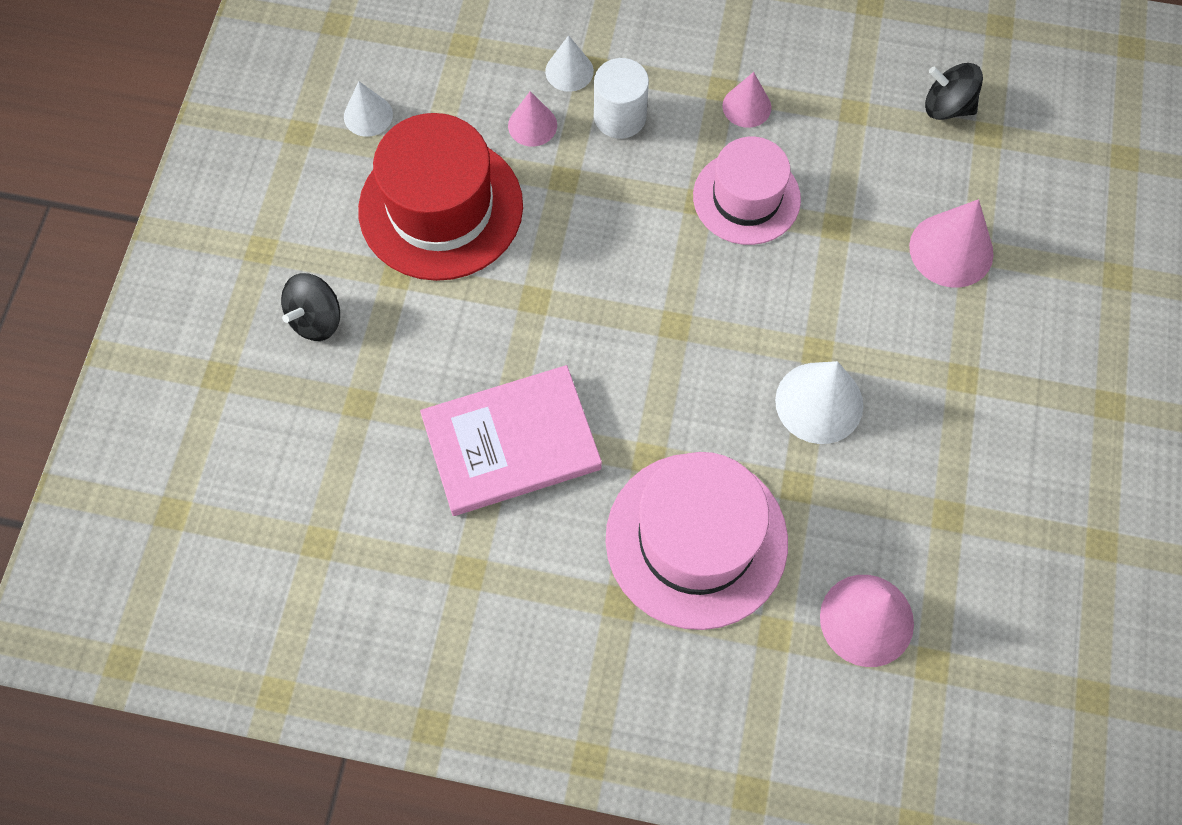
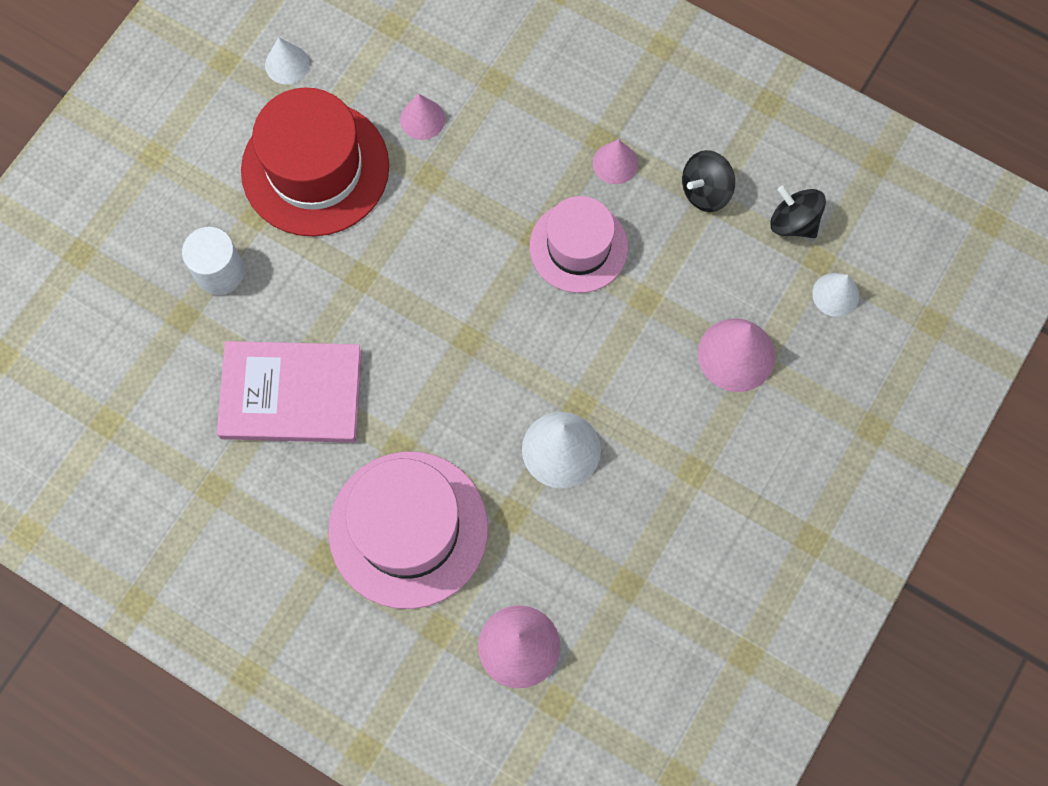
camera: 20 degrees right, 5 degrees up
black spinning top [281,273,340,341] -> black spinning top moved to [682,150,735,212]
white cone [545,35,594,92] -> white cone moved to [812,273,859,317]
white cylinder [594,58,649,139] -> white cylinder moved to [182,227,245,295]

